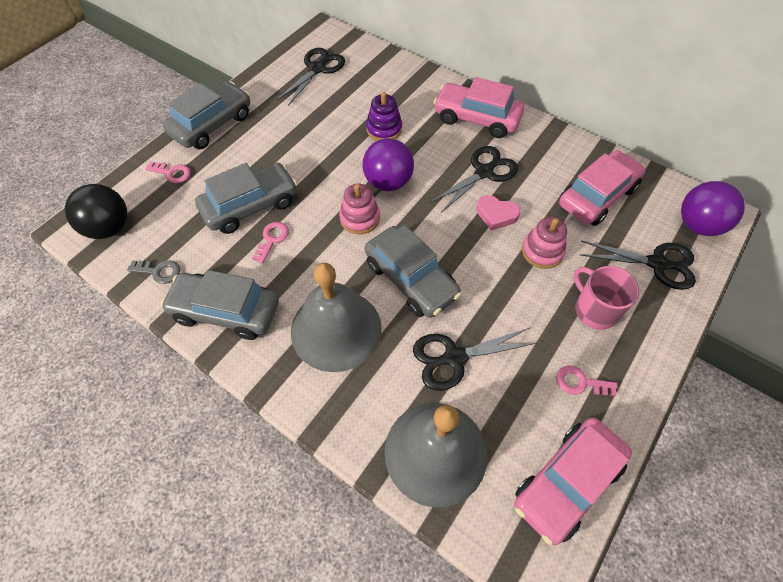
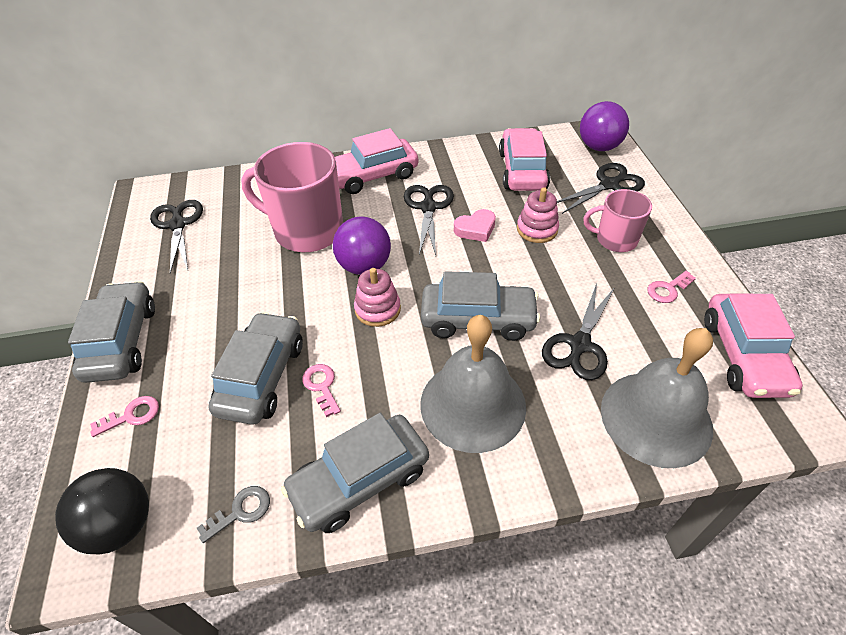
camera: 45 degrees left, 10 degrees down
purple stacking toy [366,92,402,141] -> pink mug [241,142,343,252]

